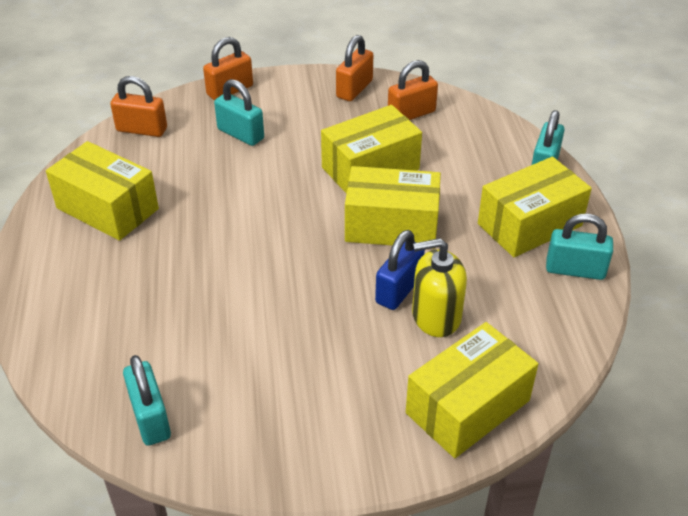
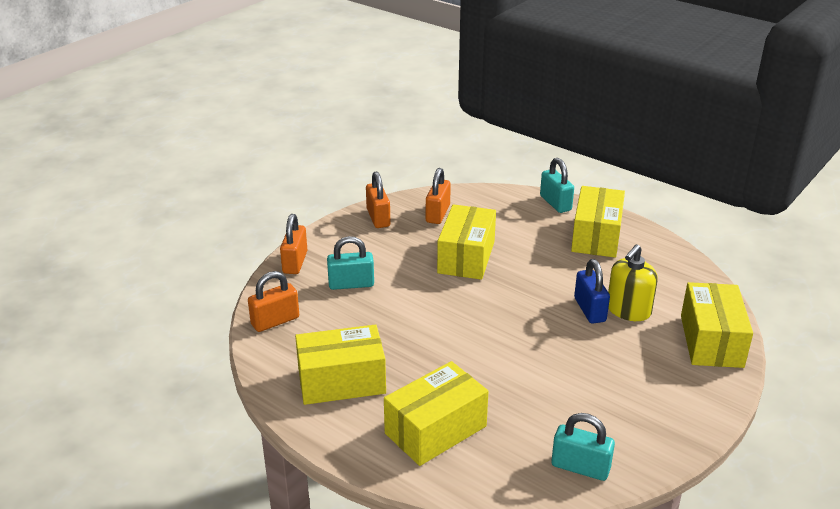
camera: 45 degrees left, 10 degrees down
yellow box [345,166,441,249] -> yellow box moved to [384,361,489,466]
turquoise padlock [546,214,613,280] -> none

